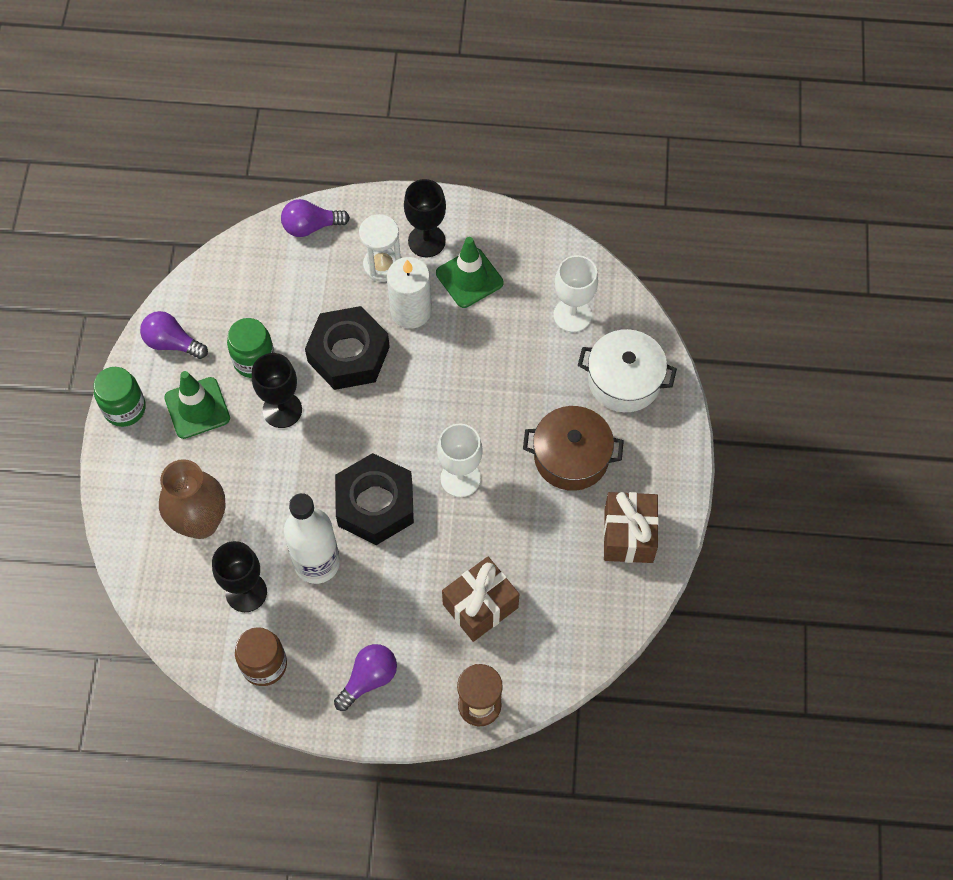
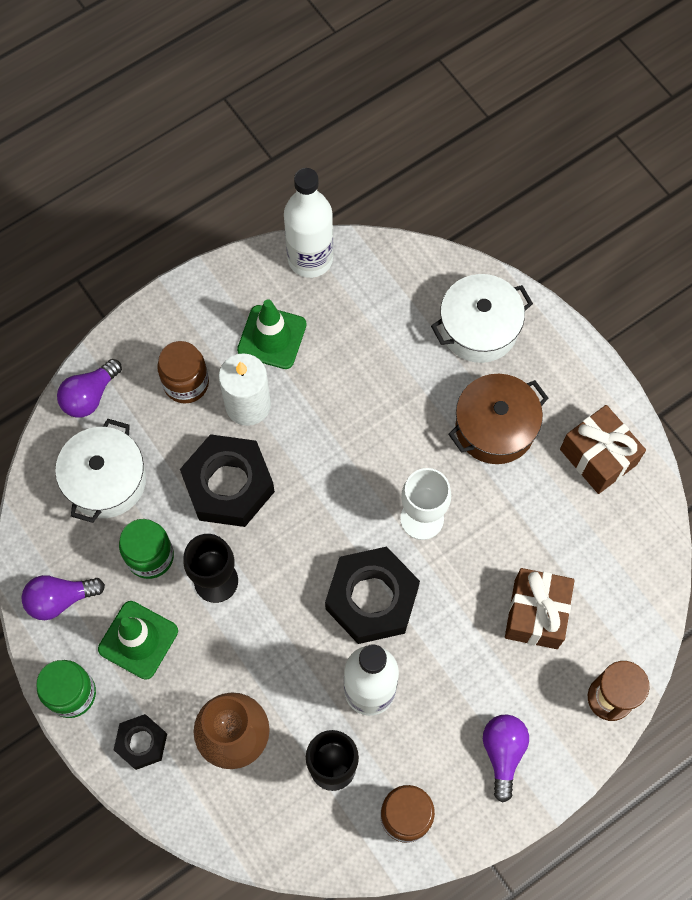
camera: 40 degrees left, 5 degrees up
white hourglass [359,214,401,282] -> brown jar [157,341,209,404]
black goblet [404,179,446,257] -> none
white goblet [553,255,598,332] -> none
none -> white pot [55,419,146,523]
none -> black nut [114,714,167,770]
none -> white bottle [284,168,333,278]

